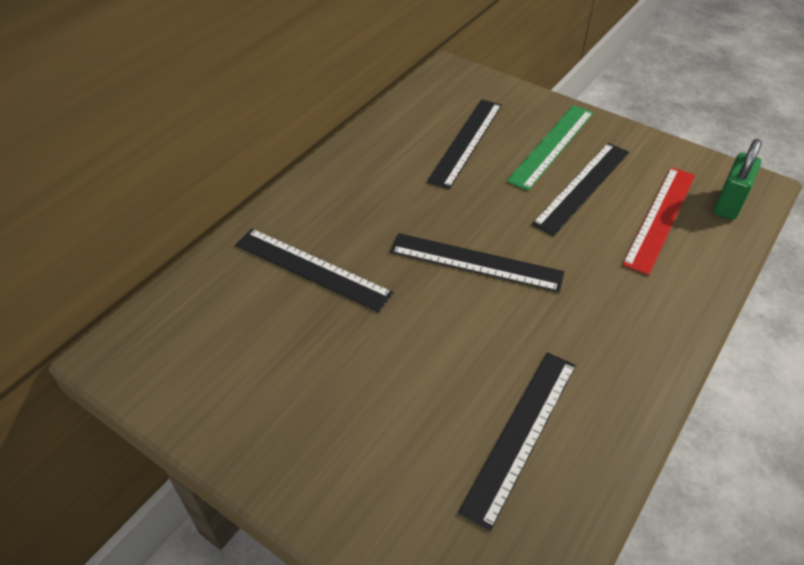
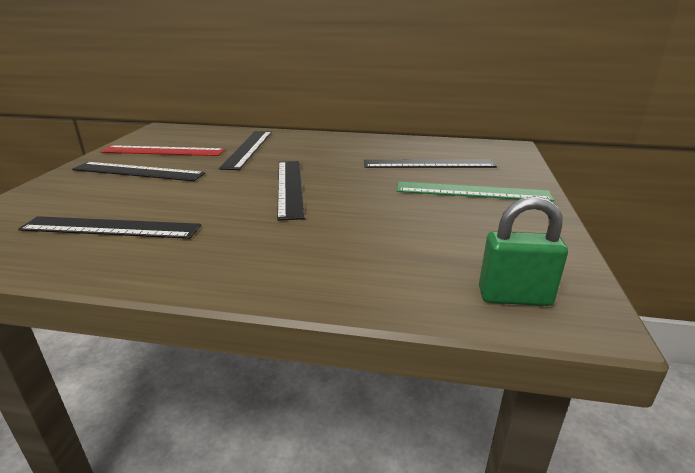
camera: 65 degrees right, 20 degrees down
black ruler [532,143,629,236] -> black ruler moved to [72,162,205,181]
red ruler [622,167,695,275] -> red ruler moved to [100,145,225,156]

